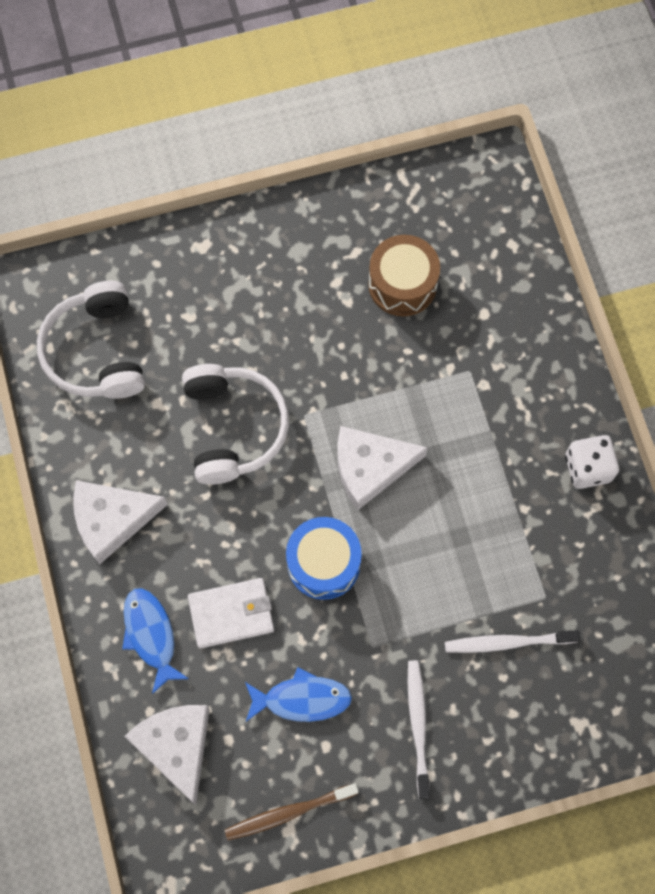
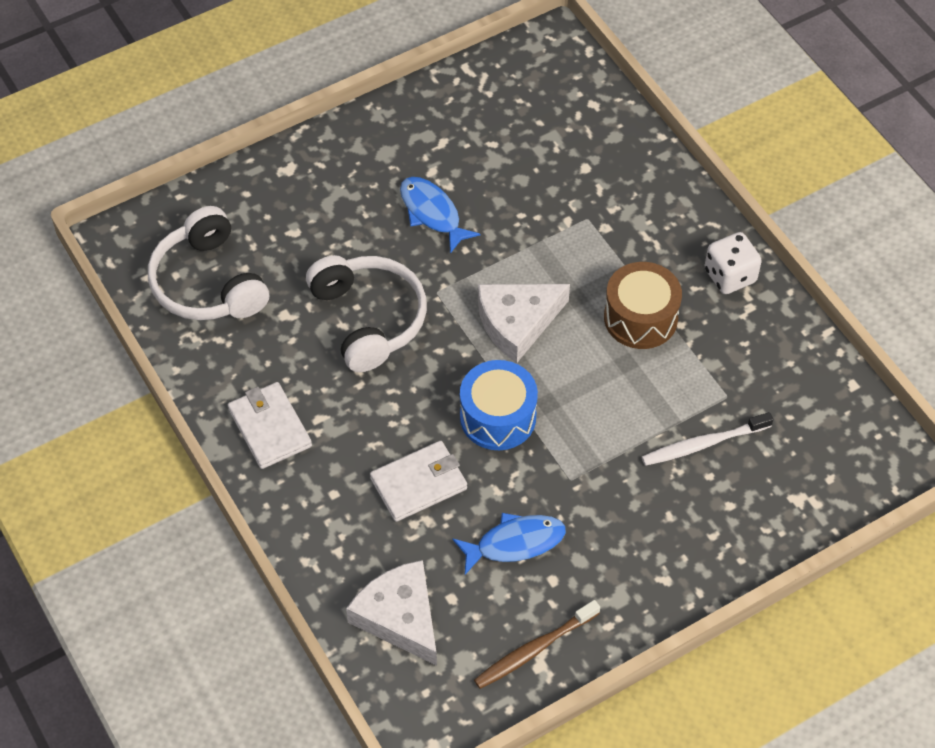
camera: 15 degrees left, 15 degrees down
white cheese [73,480,168,564] -> white wallet [228,382,312,469]
blue fish [122,588,189,694] -> blue fish moved to [400,177,480,254]
brown drum [368,235,440,316] -> brown drum moved to [604,262,682,349]
white toothbrush [408,660,430,799] -> none

